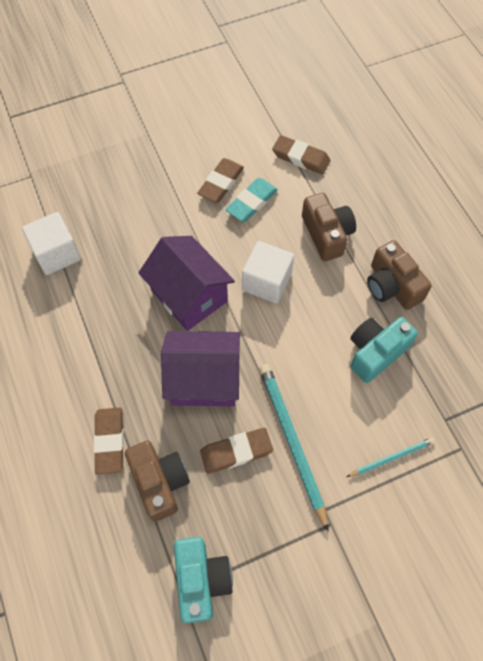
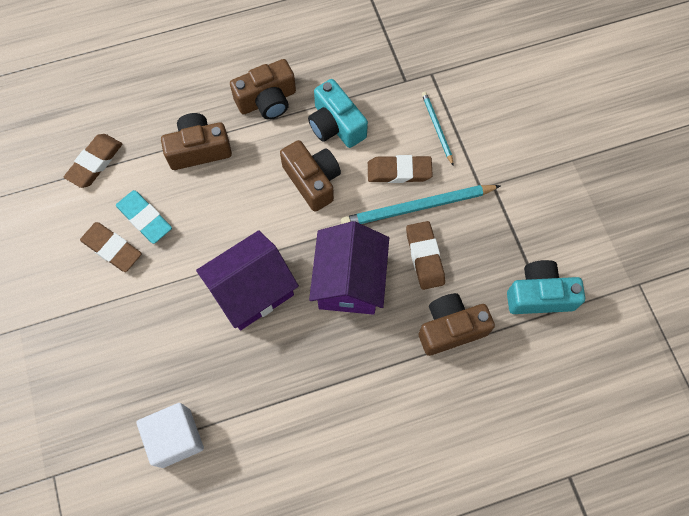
camera: 85 degrees left, 5 degrees up
brown eraser [94,407,124,474] -> brown eraser moved to [368,155,433,183]
white cube [242,241,294,304] -> none
none -> brown camera [280,140,341,212]

